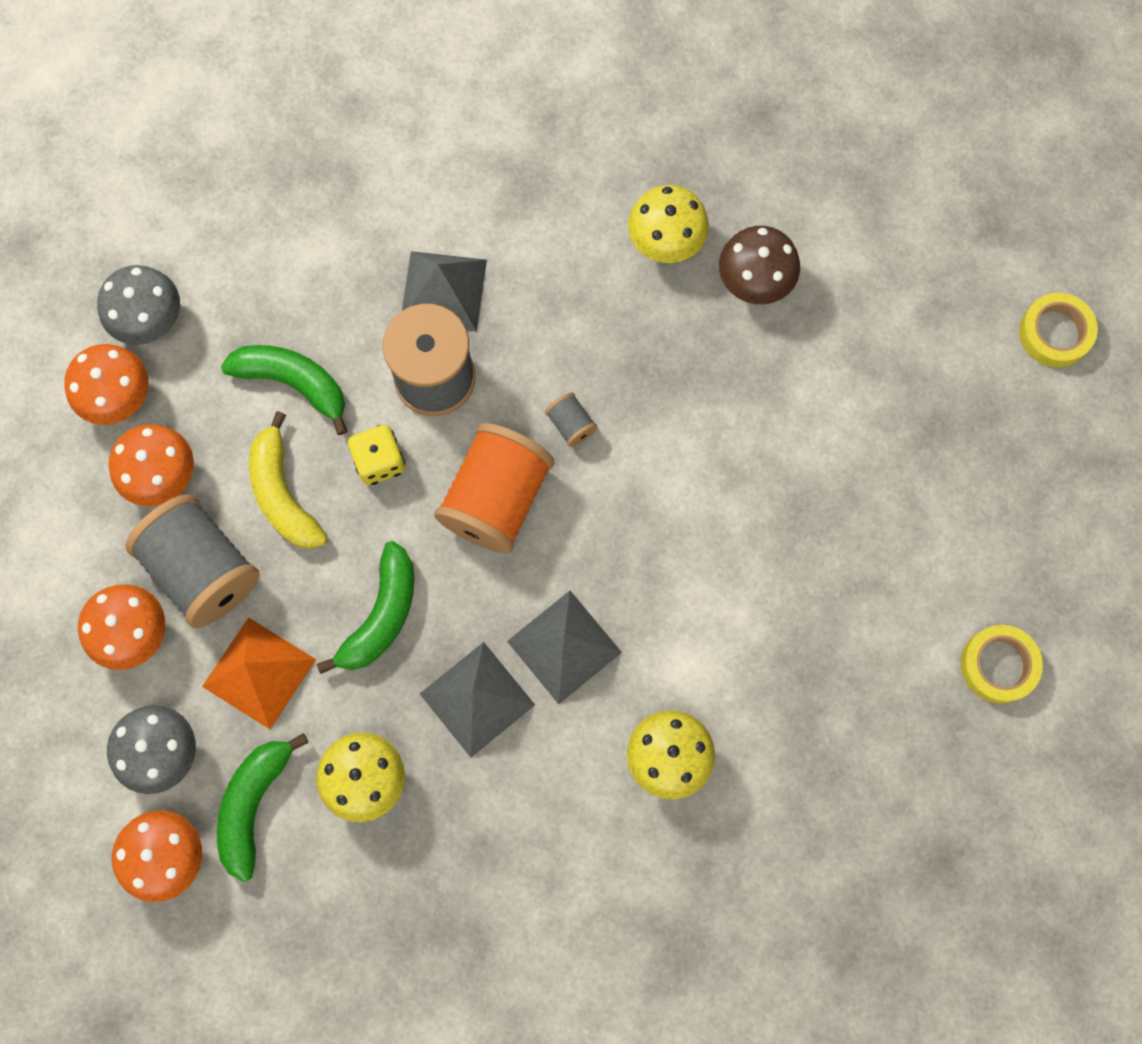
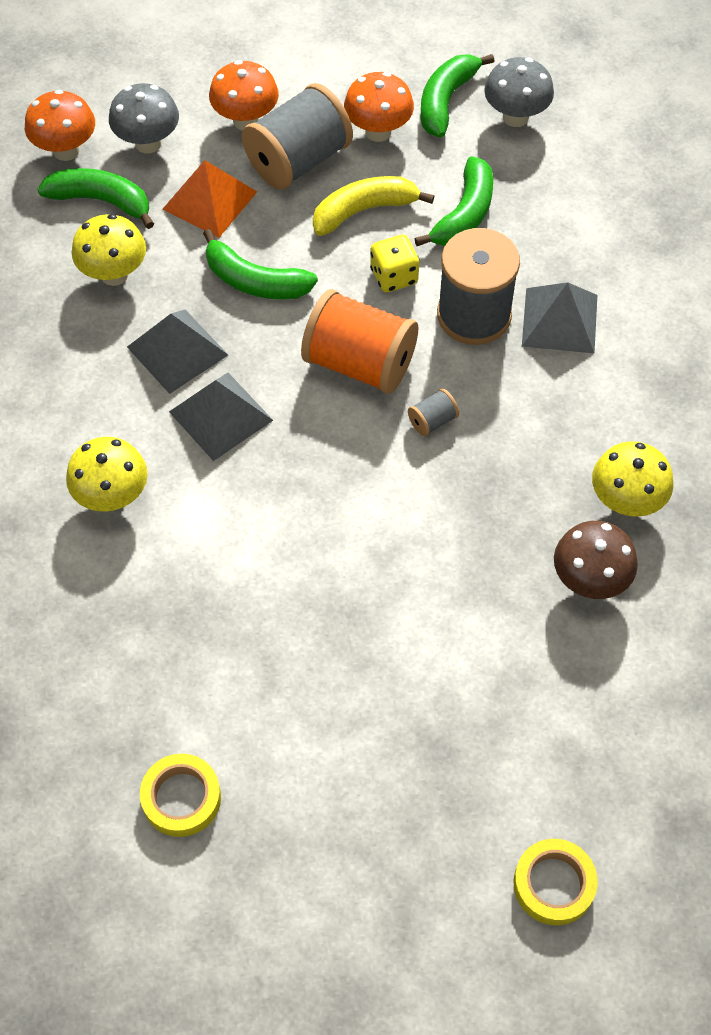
camera: 90 degrees right, 15 degrees down
orange mushroom [64,344,149,425] -> green banana [421,54,494,137]

